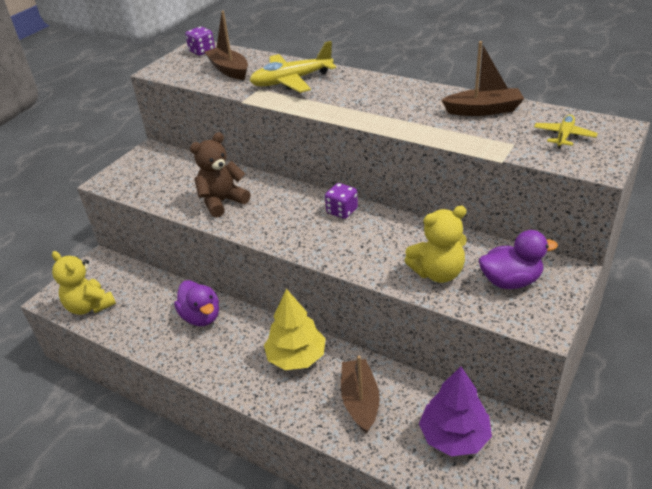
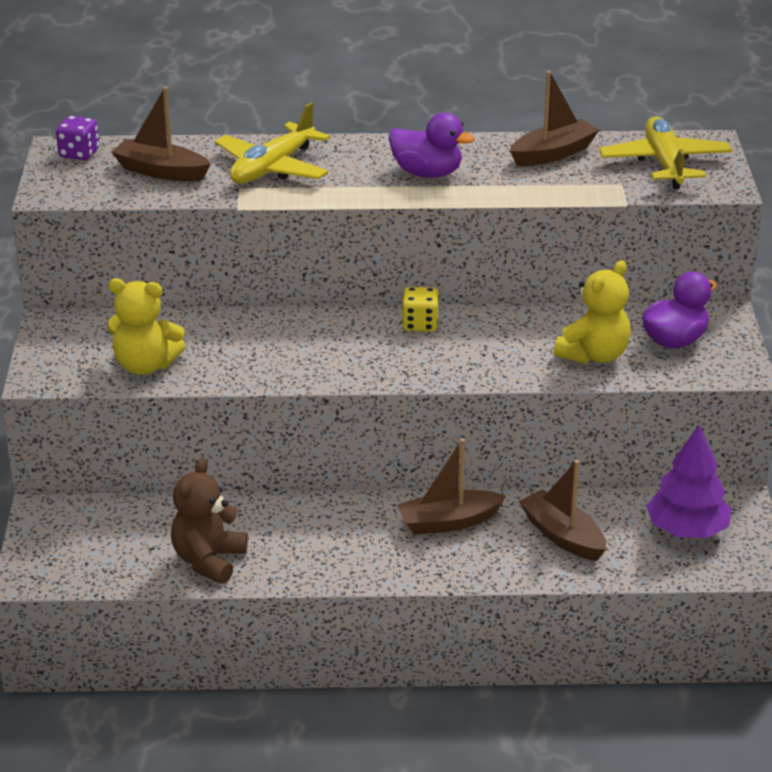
camera: 35 degrees left, 5 degrees down
yellow teddy bear [52,251,116,315] -> yellow teddy bear moved to [108,278,185,375]
purple duck [174,280,219,326] -> purple duck moved to [388,113,475,178]
brown teddy bear [190,132,250,218] -> brown teddy bear moved to [171,458,248,584]
yellow tree [264,289,326,370] -> brown boat [397,439,506,535]
purple dice [325,183,358,219] -> yellow dice [402,287,439,332]
yellow plane [534,115,598,149] -> yellow plane [599,117,732,189], size x1.81

